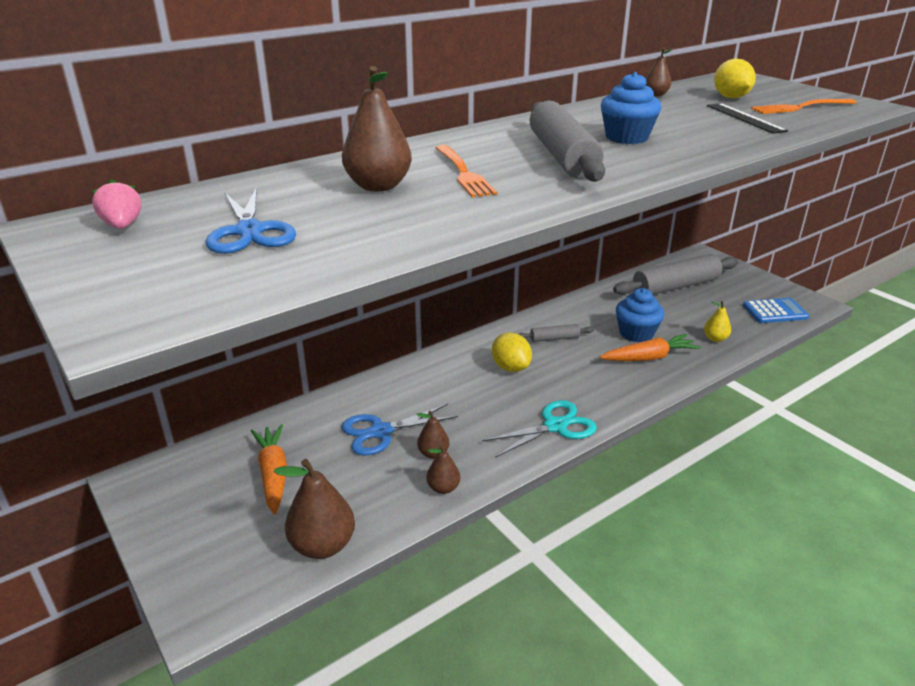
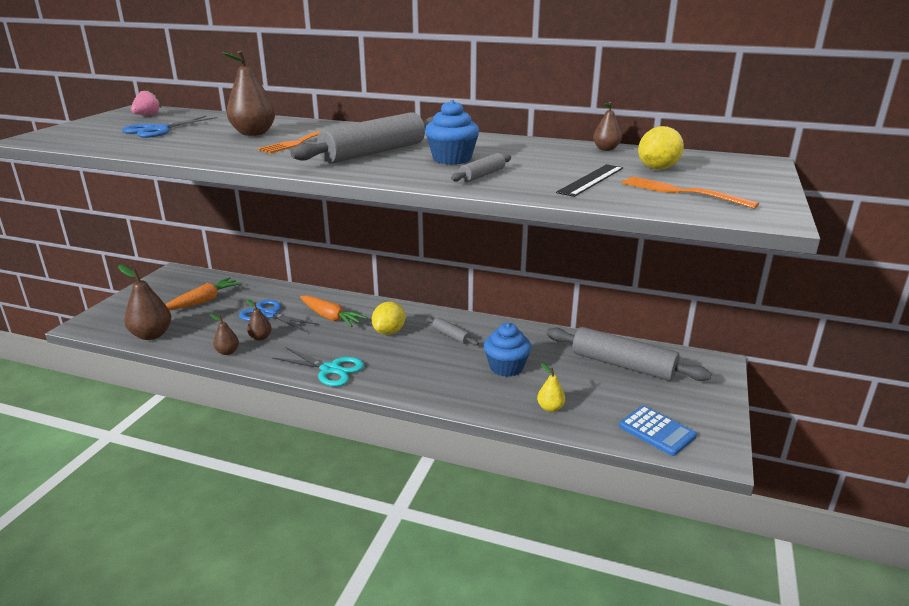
camera: 55 degrees right, 5 degrees down
orange carrot [600,334,701,361] -> orange carrot moved to [300,295,368,327]
none -> grey rolling pin [451,153,511,182]

